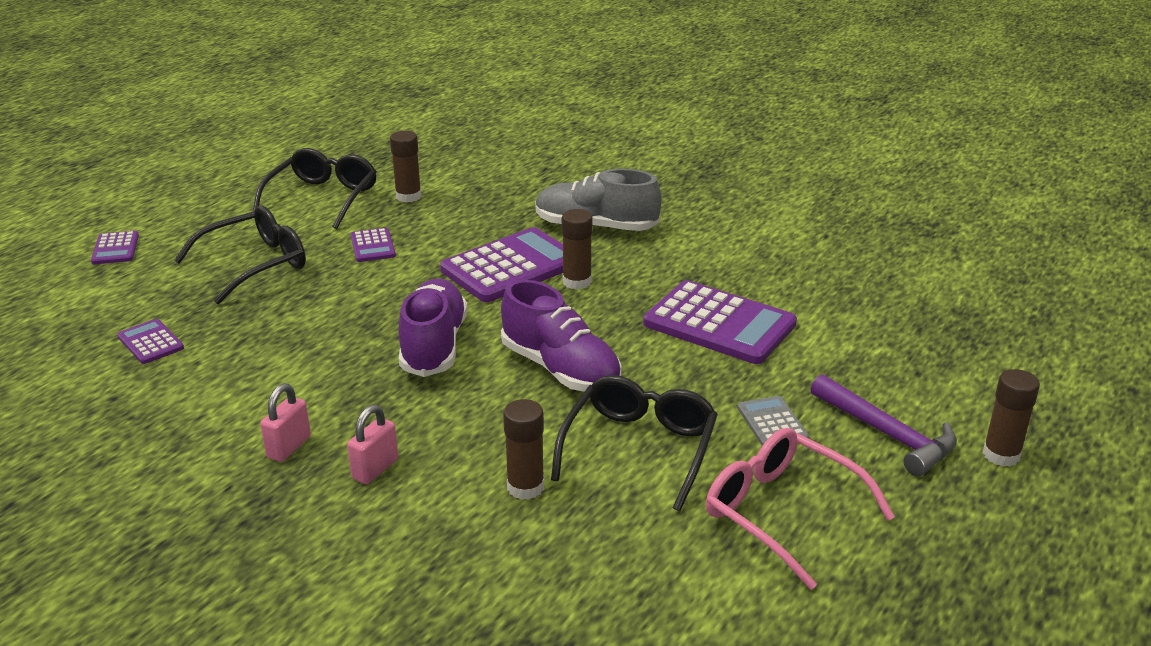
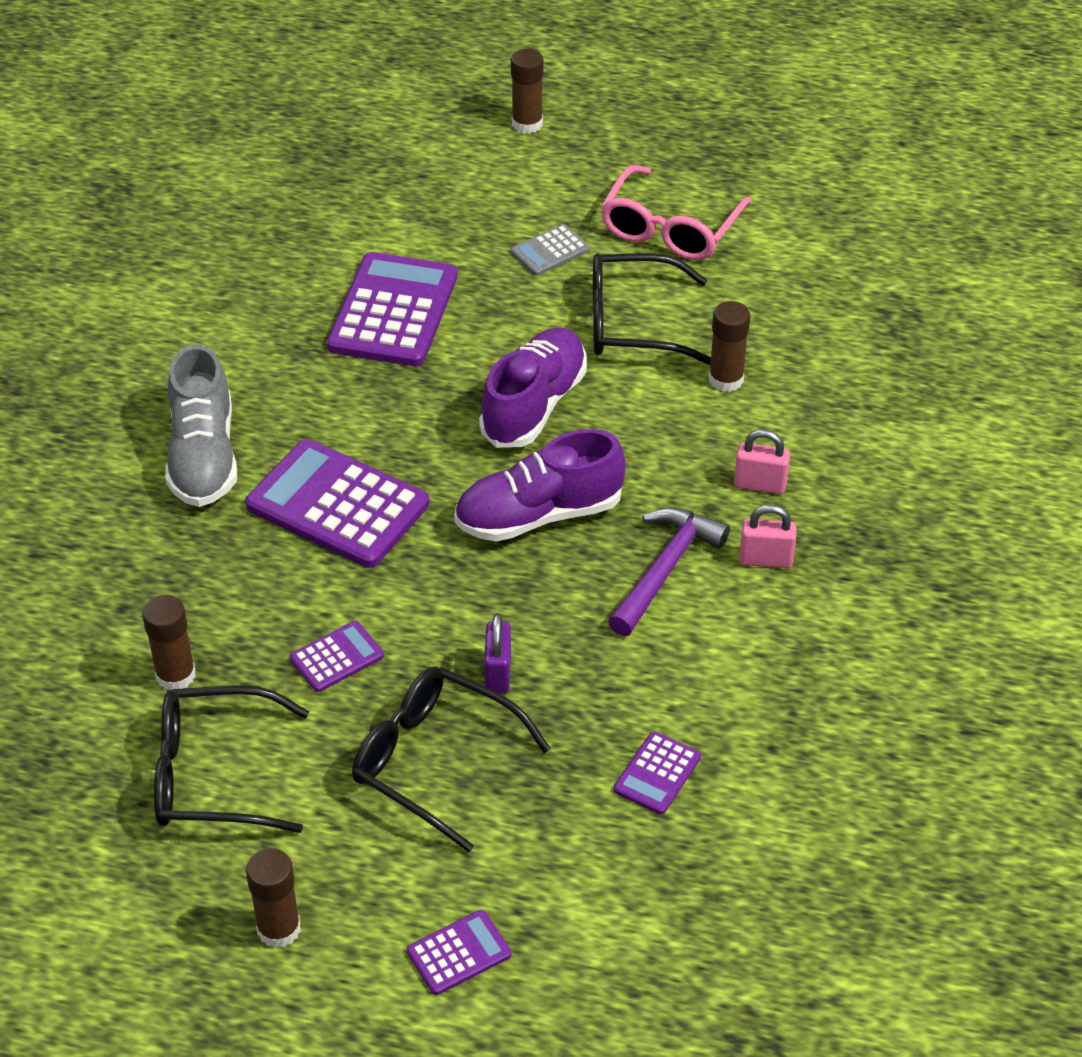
camera: 110 degrees left, 15 degrees up
brown glue stick [562,209,593,290] -> brown glue stick moved to [246,848,301,948]
purple hammer [811,374,957,477] -> purple hammer moved to [608,507,730,636]
none -> purple padlock [484,613,511,694]

